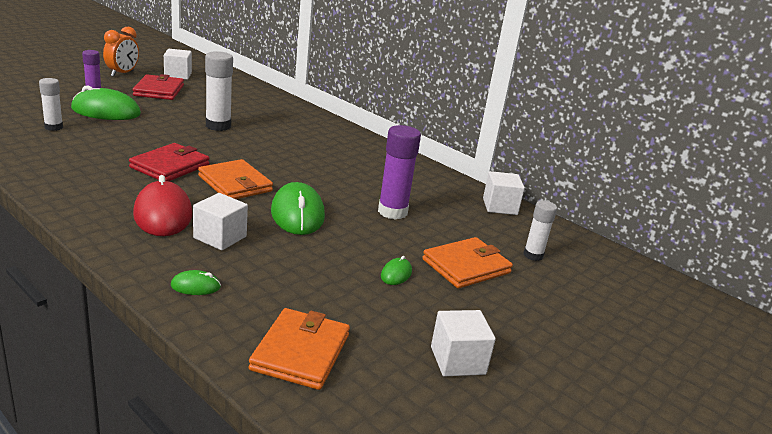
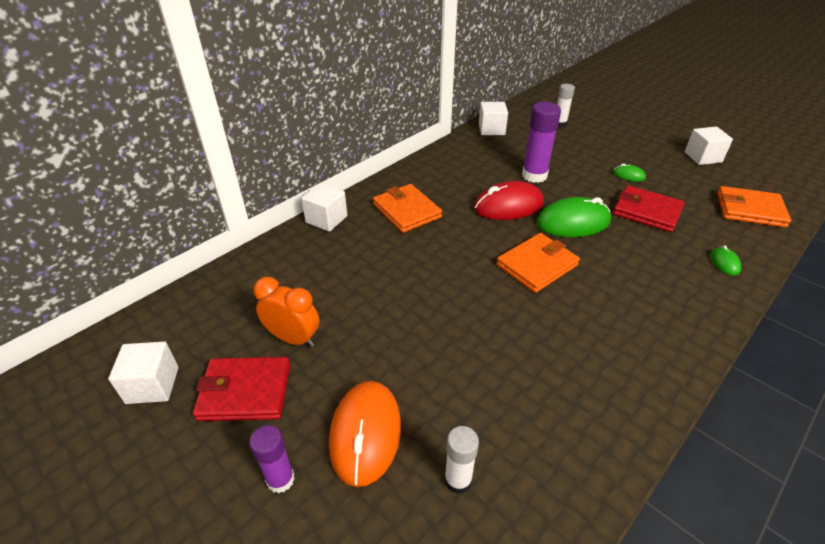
camera: 85 degrees left, 15 degrees up
green mouse [71,85,141,120] -> orange mouse [329,381,401,487]
orange clock [103,27,139,77] -> orange clock moved to [254,277,319,347]
red wallet [129,143,210,181] -> red wallet moved to [613,185,684,232]
red mouse [133,175,192,236] -> red mouse moved to [474,181,544,220]
white cube [193,193,248,250] -> white cube moved to [301,183,347,232]
white glue stick [205,51,233,131] -> none
orange wallet [422,237,513,288] -> orange wallet moved to [373,184,442,233]

